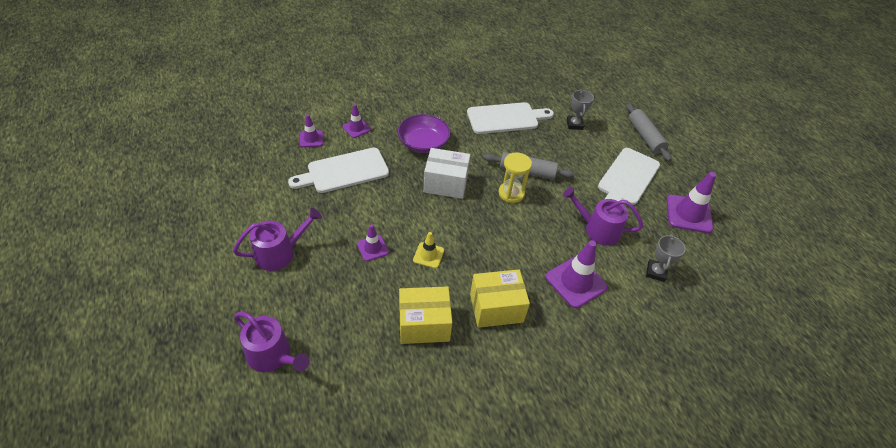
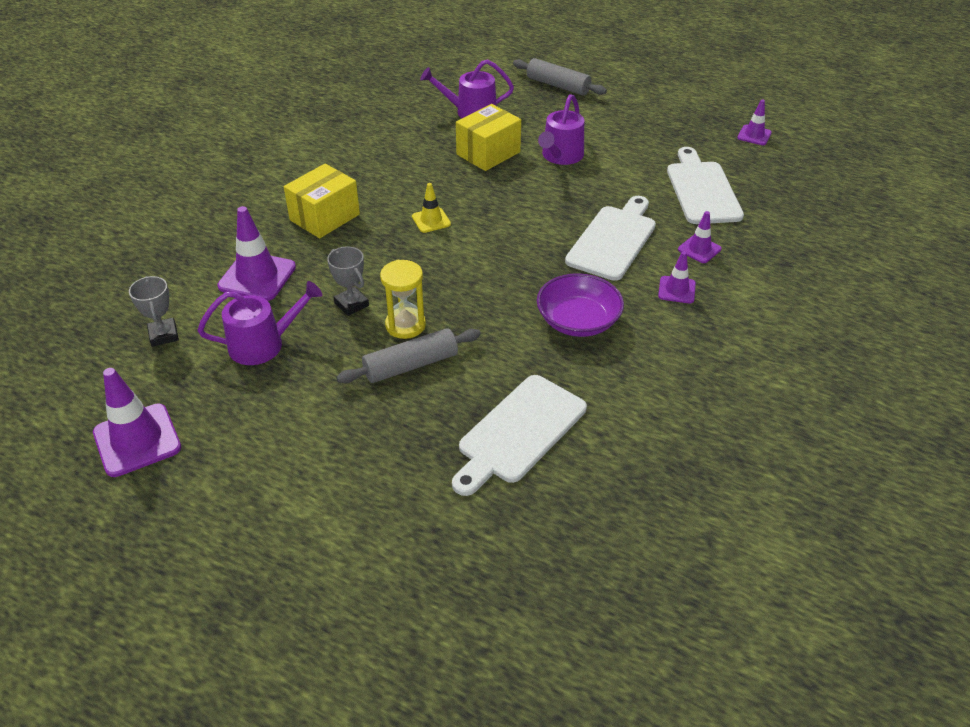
camera: 145 degrees right, 5 degrees down
purple traffic cone [357,224,389,261] -> purple traffic cone moved to [737,100,772,145]
yellow box [399,286,452,344] -> yellow box moved to [456,104,521,171]
white box [424,148,470,199] -> none
grey trophy [567,90,594,130] -> grey trophy moved to [327,246,369,316]
white cutting board [598,148,660,205] -> white cutting board moved to [667,147,744,224]
grey rolling pin [626,103,672,161] -> grey rolling pin moved to [513,58,607,96]

